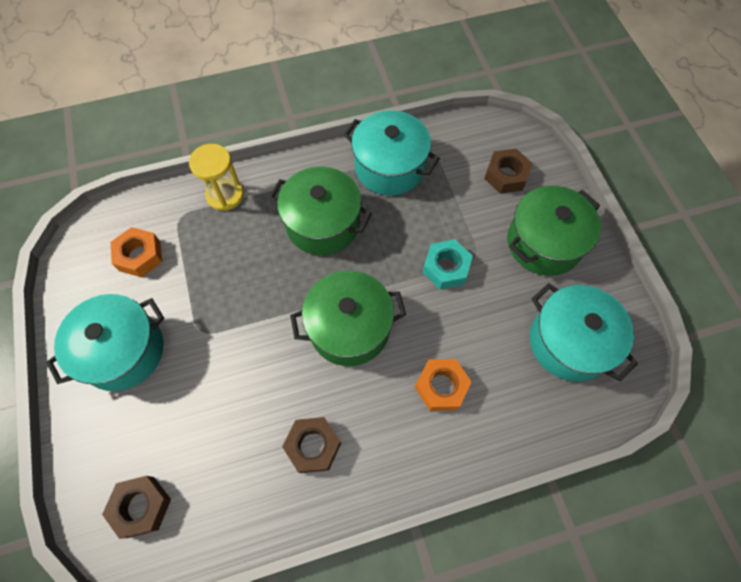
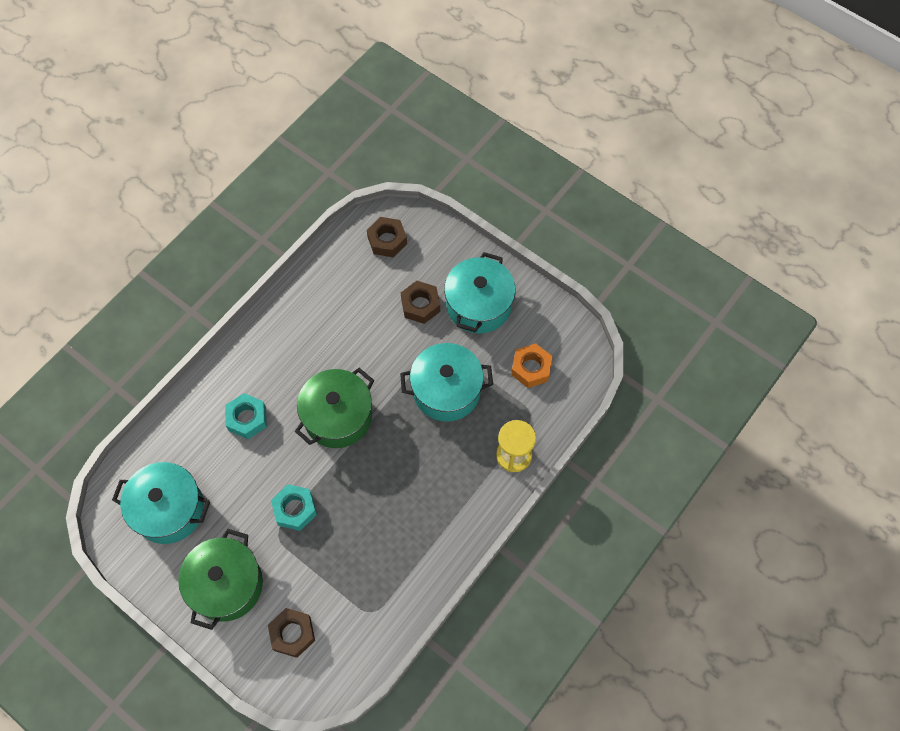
camera: 145 degrees right, 0 degrees up
green pot [269,166,372,255] -> none
brown nut [282,417,341,473] -> brown nut moved to [401,281,440,324]
turquoise pot [343,110,440,195] -> turquoise pot moved to [400,343,493,421]
orange nut [415,359,472,411] -> turquoise nut [225,393,267,439]

